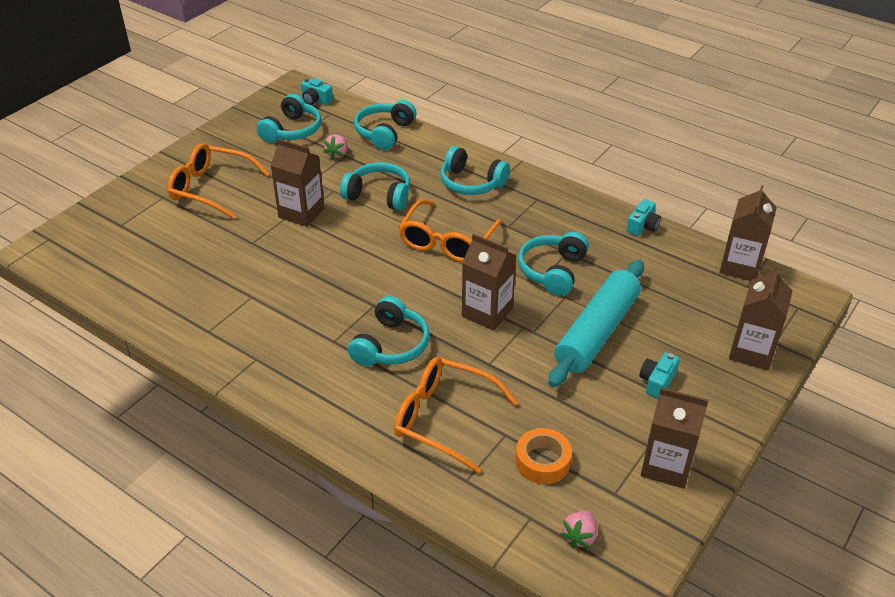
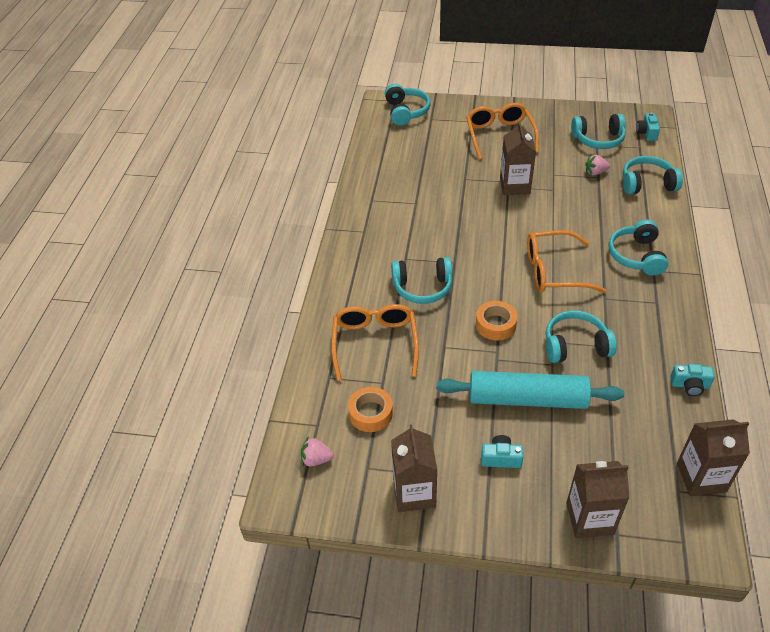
camera: 65 degrees right, 5 degrees up
turquoise headphones [340,162,410,211] -> turquoise headphones moved to [385,84,431,126]
brown carton [462,234,517,331] -> orange tape [476,301,517,341]

